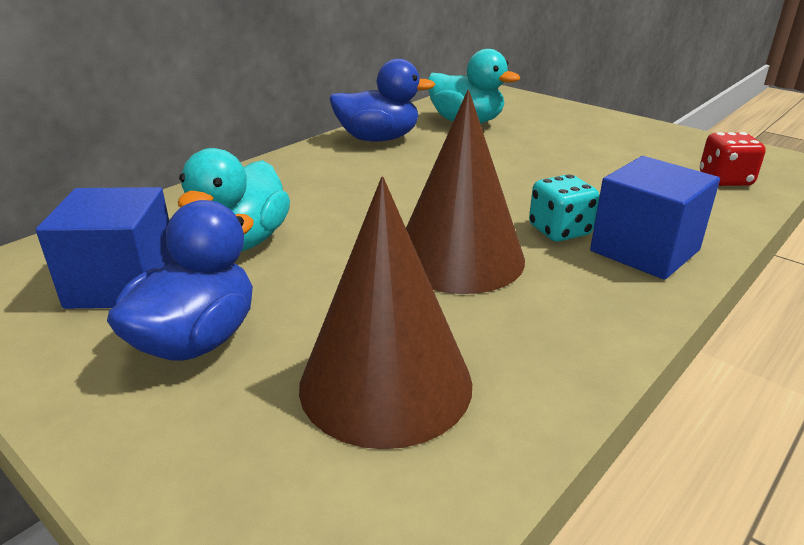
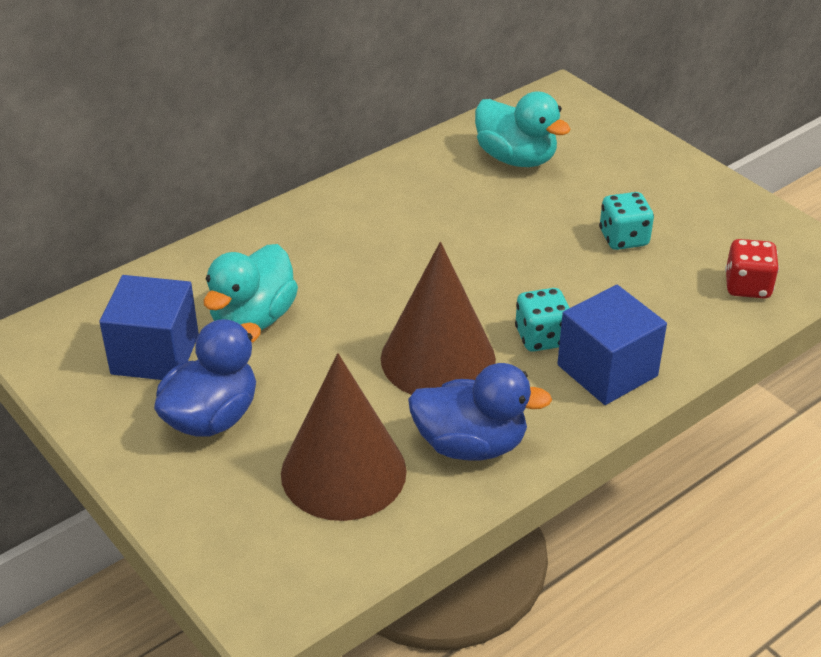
camera: 10 degrees right, 10 degrees up
blue duck [329,59,435,142] -> blue duck moved to [408,363,552,460]
none -> turquoise dice [599,192,654,250]

